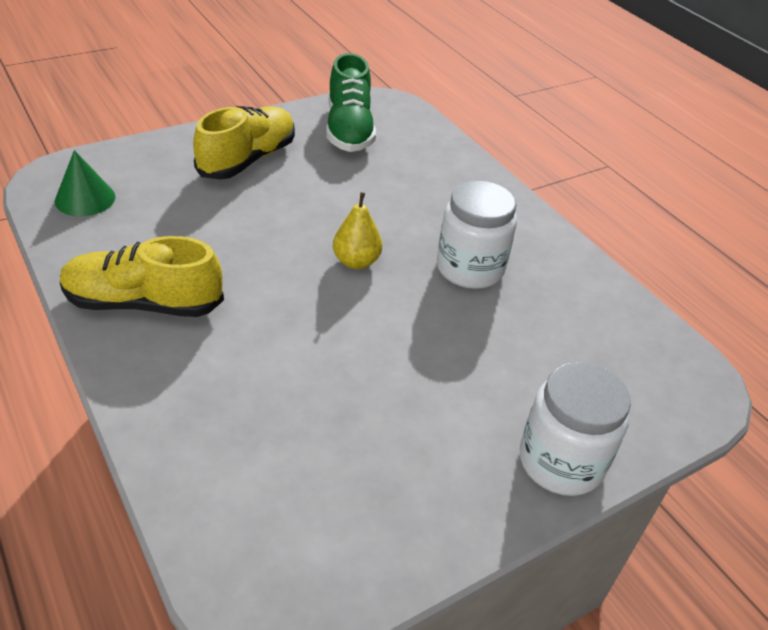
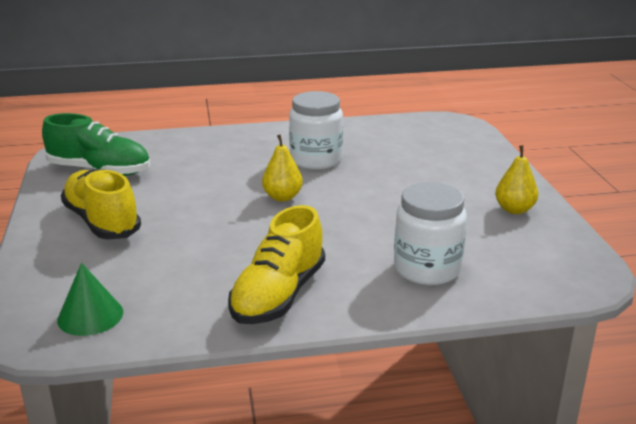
camera: 65 degrees left, 15 degrees down
white jar [519,362,631,496] -> white jar moved to [394,182,467,285]
none -> yellow pear [495,145,538,214]

